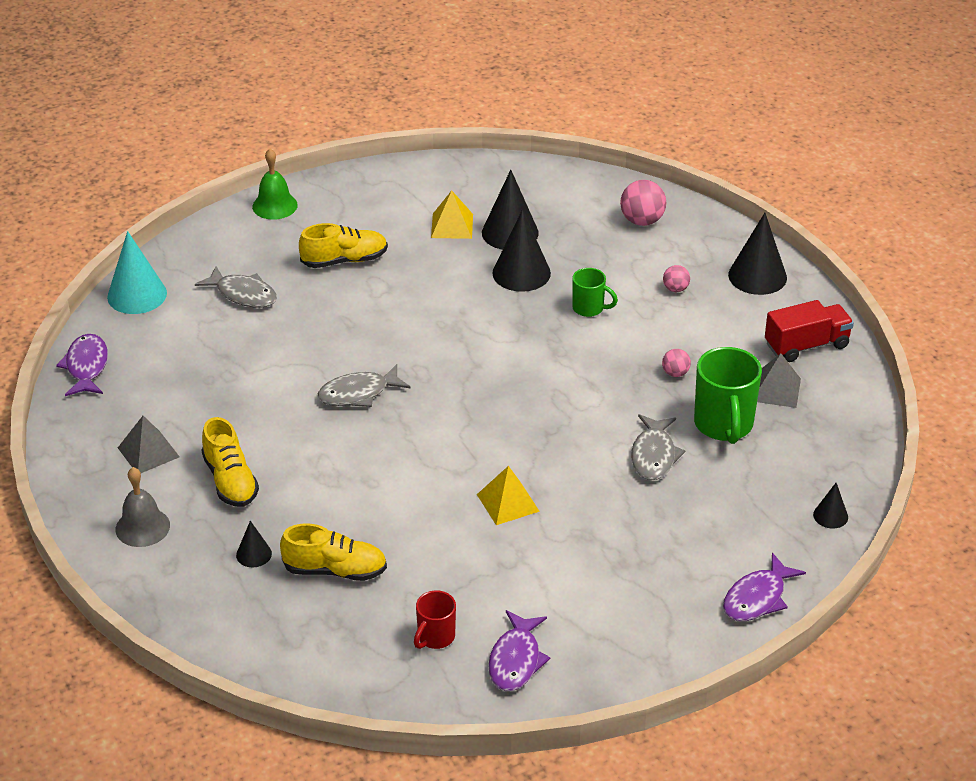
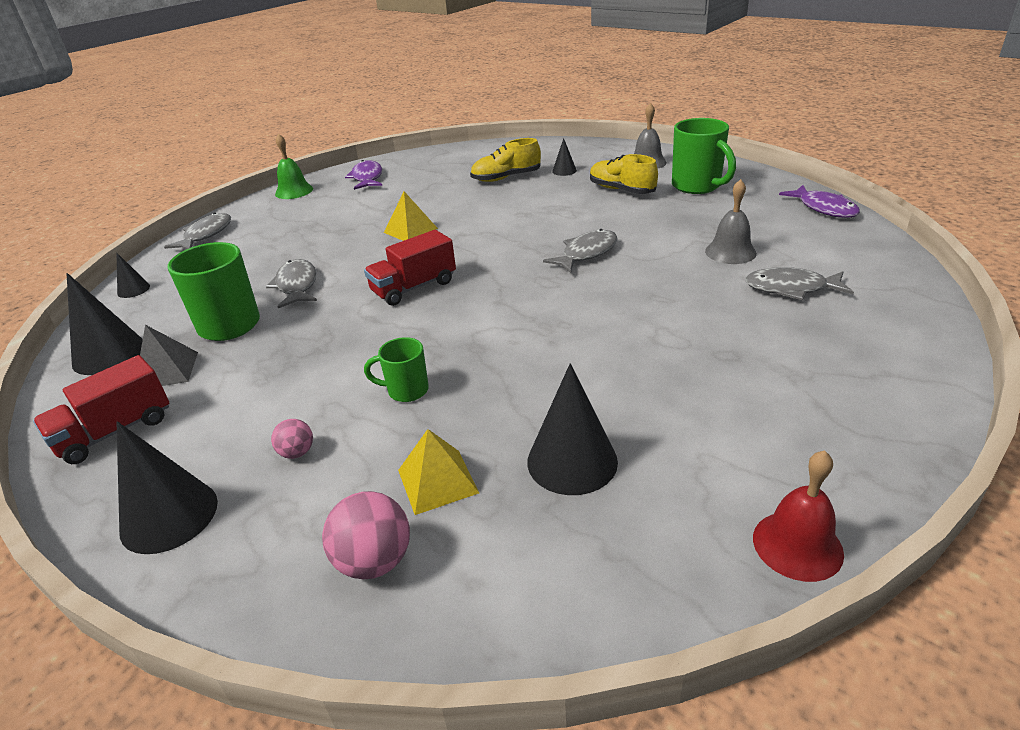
camera: 160 degrees right, 5 degrees down
turquoise cone [107,231,167,314] -> none
grey pyramid [118,416,180,473] -> green mug [672,118,736,194]
green bell [252,149,298,220] -> green bell moved to [275,134,313,199]
yellow shoe [299,223,388,268] -> none
red mug [414,590,456,649] -> none
yellow pyramid [431,190,473,239] -> yellow pyramid moved to [398,429,479,515]
black cone [492,209,551,292] -> black cone moved to [66,273,143,375]
pink ball [662,349,691,377] -> none
purple fish [723,553,806,621] -> grey fish [164,213,231,249]
none -> red truck [364,230,456,306]
none -> grey bell [705,179,757,264]
none -> red bell [753,450,844,582]

